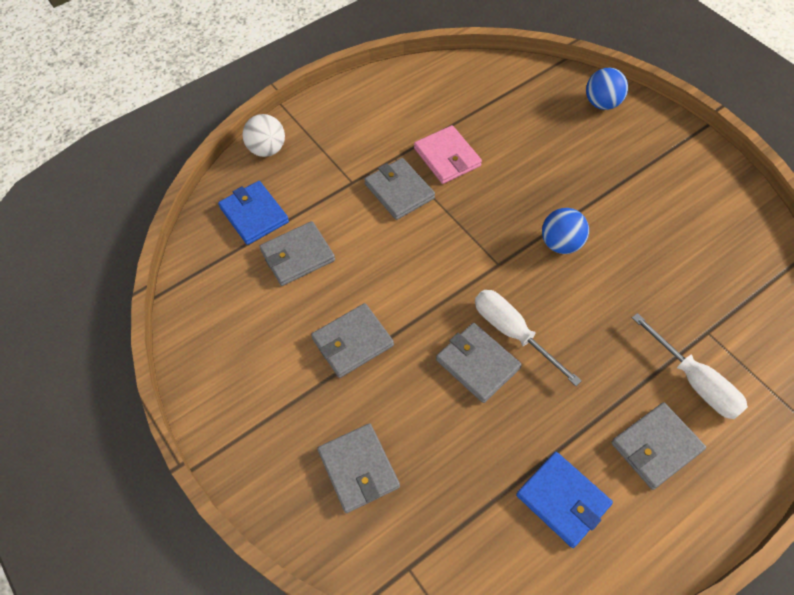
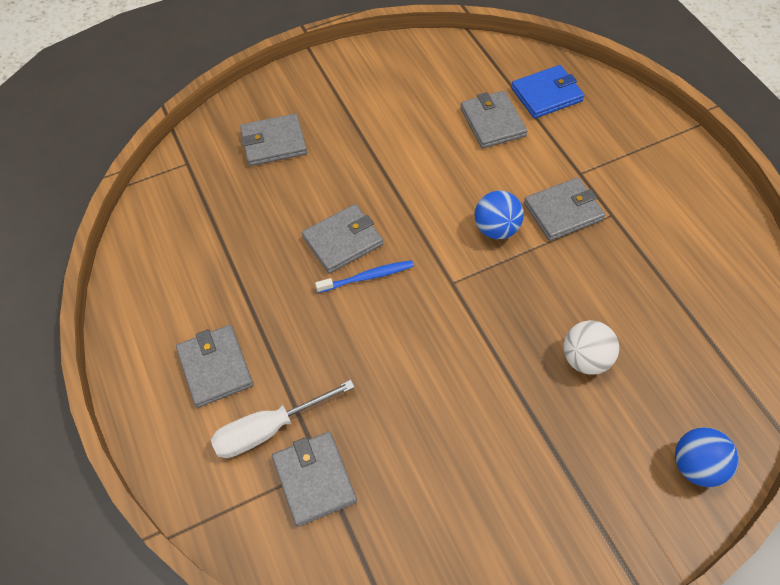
camera: 100 degrees right, 0 degrees up
white ball [243,114,285,157] -> white ball moved to [563,320,619,375]
grey wallet [311,303,394,378] -> grey wallet moved to [272,432,357,527]
pink wallet [414,125,482,184] -> none
white screwdriver [475,290,582,386] -> blue toothbrush [315,260,414,293]
blue wallet [516,452,613,548] -> none
blue ball [542,208,589,254] -> blue ball moved to [475,191,524,239]

